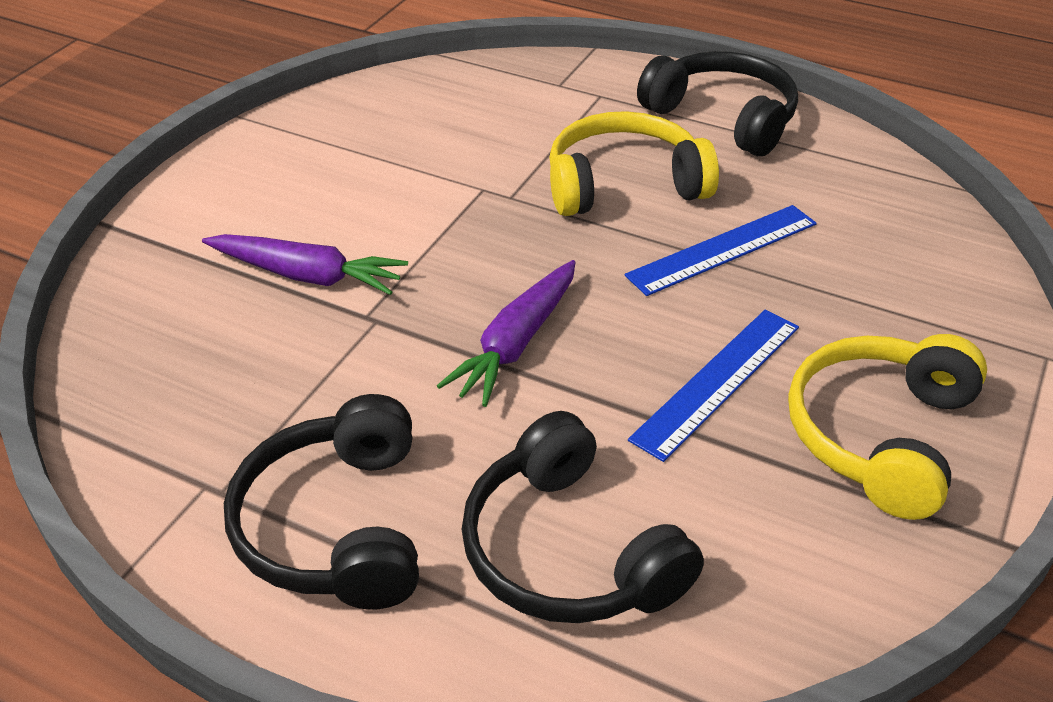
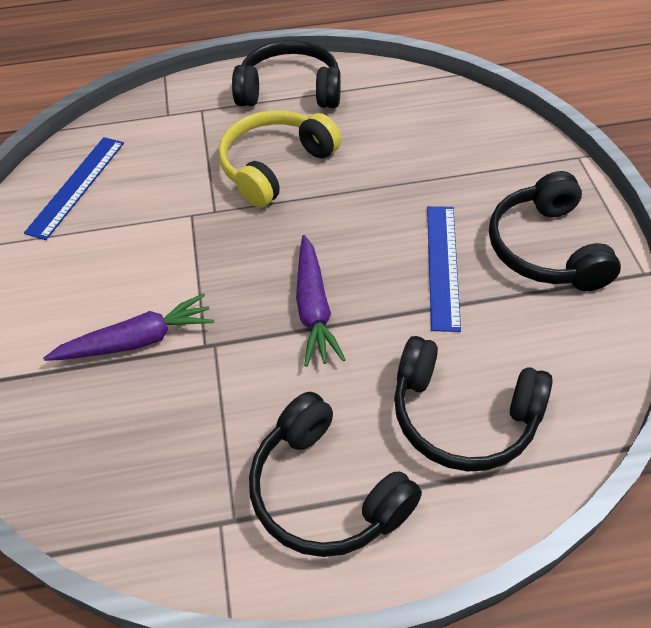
camera: 35 degrees left, 10 degrees up
blue ruler [625,205,817,296] -> blue ruler moved to [24,137,124,240]
yellow headphones [788,334,987,520] -> black headphones [489,171,621,291]

